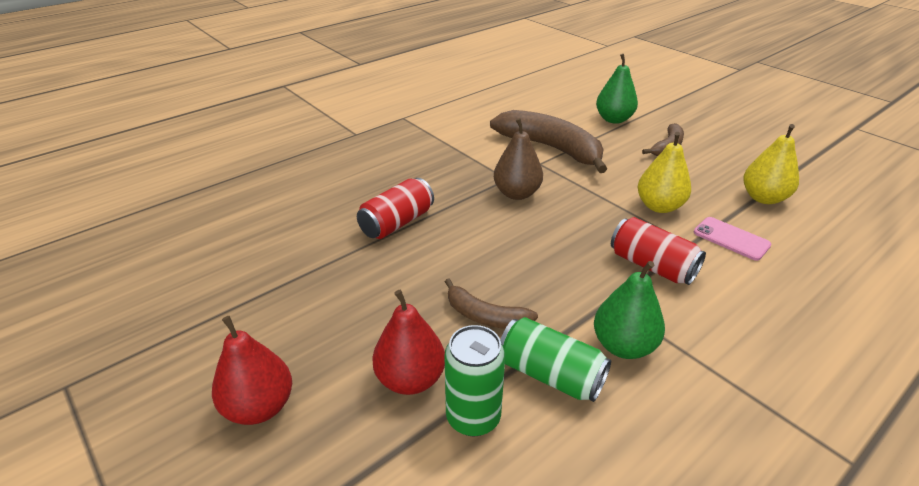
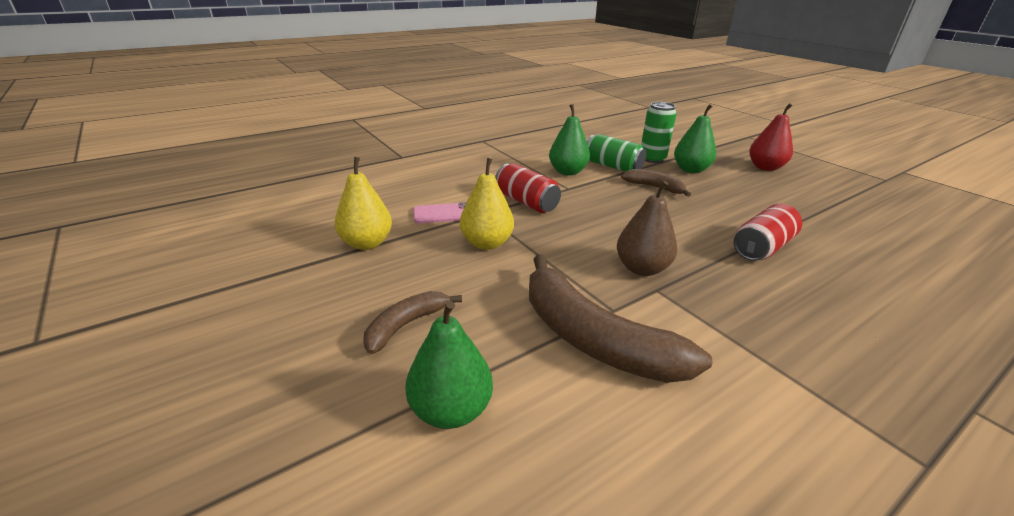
camera: 175 degrees left, 5 degrees down
red pear [372,290,445,395] -> green pear [674,104,716,173]
pink phone [694,217,771,261] -> pink phone turned 60 degrees counterclockwise [413,202,467,223]

